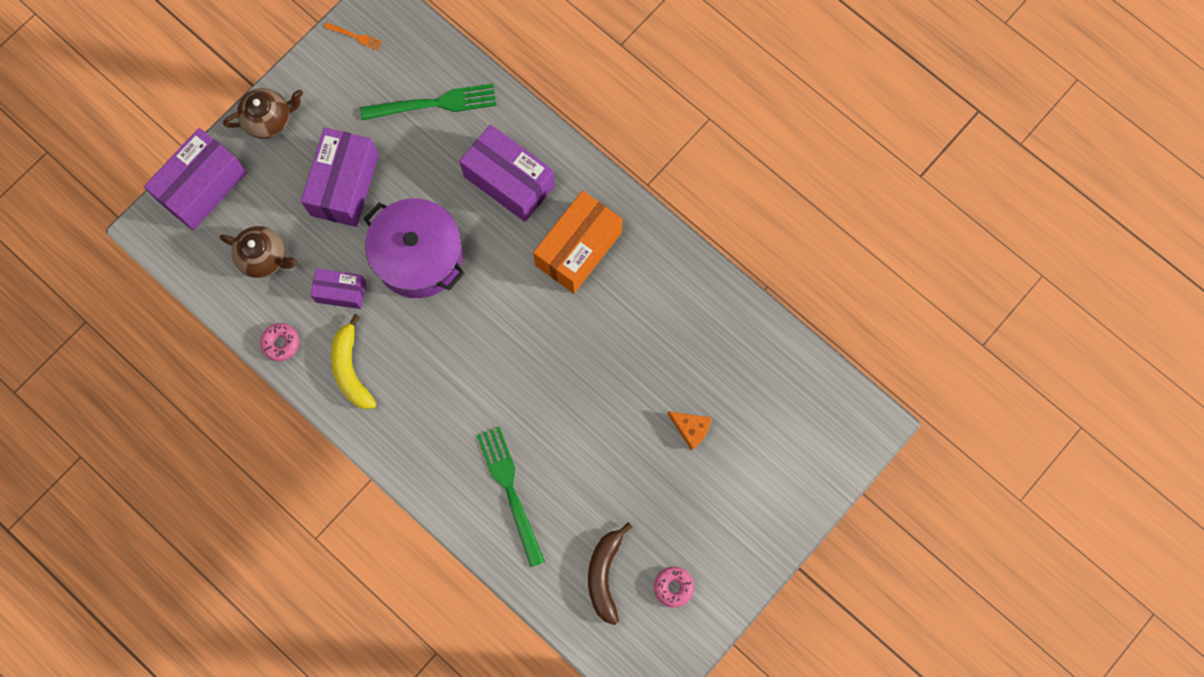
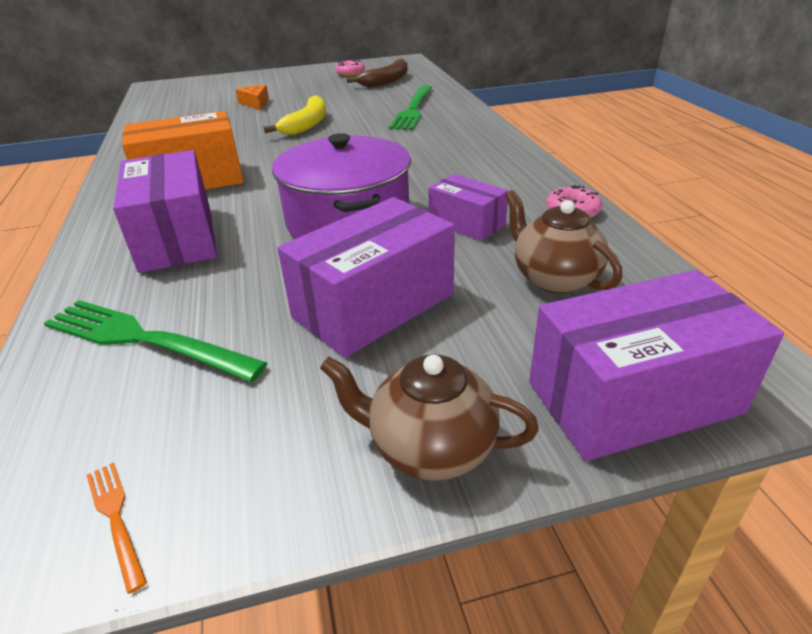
camera: 145 degrees left, 40 degrees down
yellow banana [331,314,376,409] -> yellow banana moved to [264,95,326,135]

